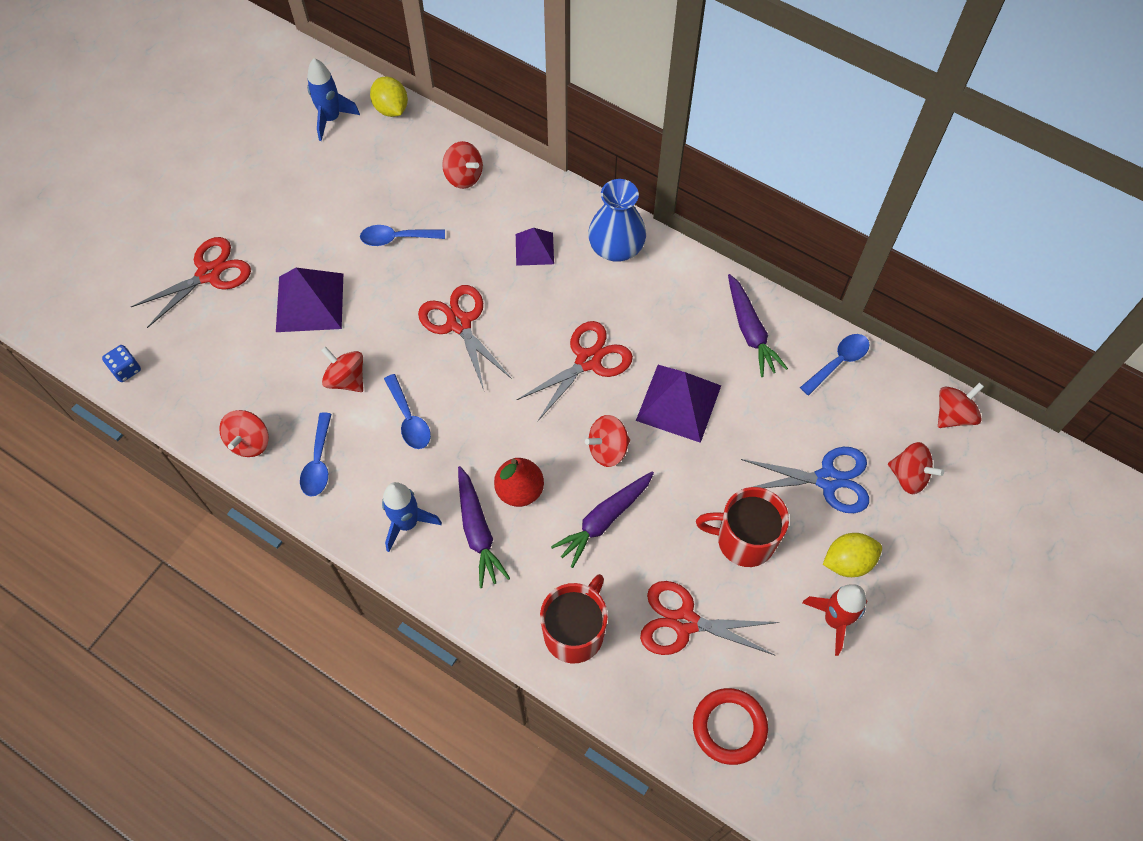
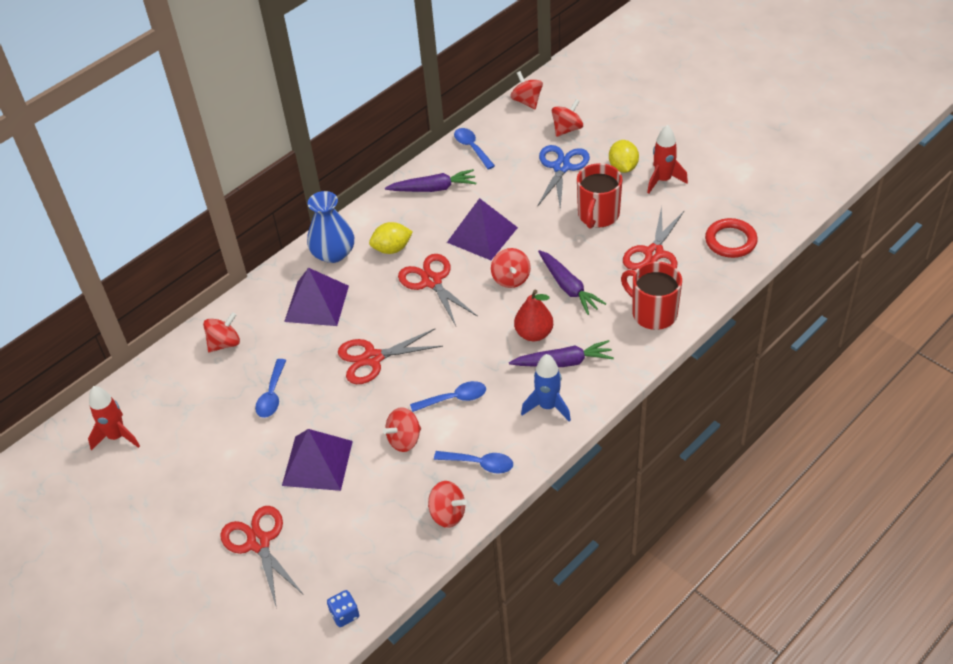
camera: 75 degrees left, 15 degrees down
blue rocket [307,58,360,141] -> red rocket [88,386,140,451]
yellow lemon [370,76,408,117] -> yellow lemon moved to [369,222,413,254]
purple pyramid [516,228,554,266] -> purple pyramid [284,268,349,326], size x1.68

